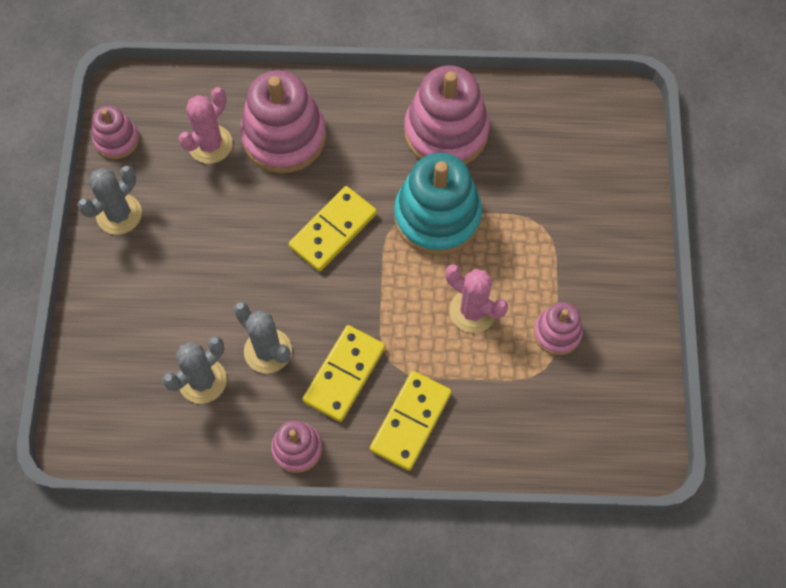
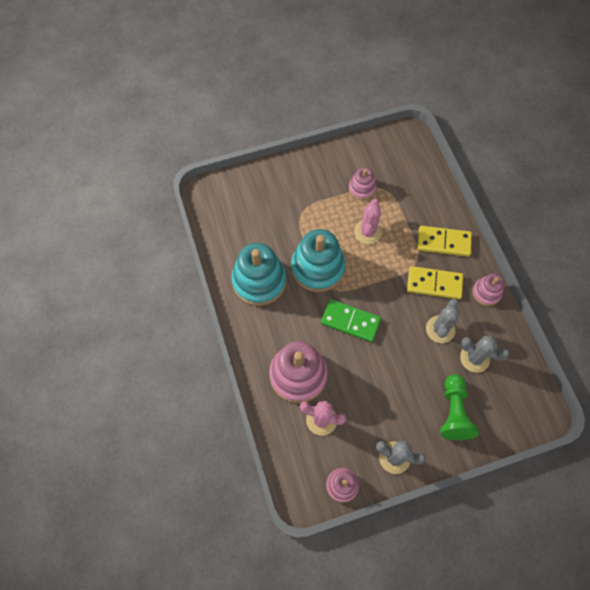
camera: 110 degrees left, 0 degrees up
yellow domino [289,186,377,272] -> green domino [321,299,381,342]
pink stacking toy [404,66,490,165] -> turquoise stacking toy [231,243,286,306]
none -> green pawn [440,374,479,440]

